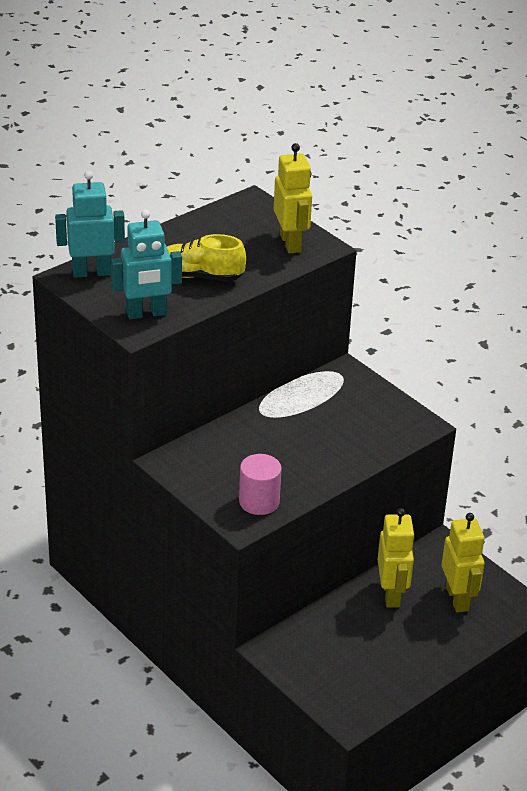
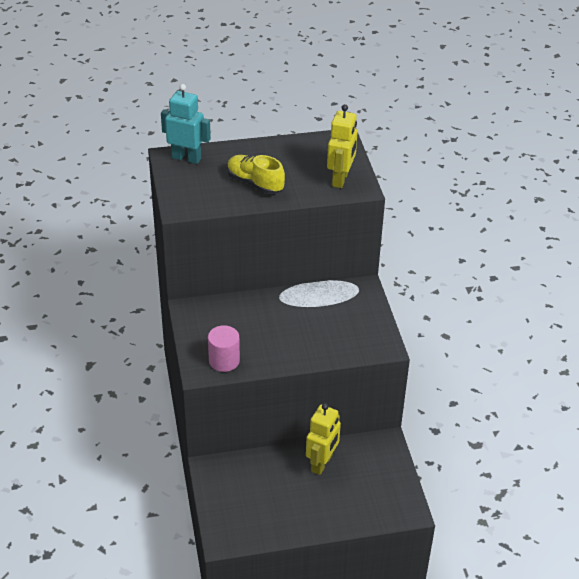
camera: 30 degrees right, 5 degrees up
turquoise robot [111,210,182,319] -> none
yellow robot [442,513,485,613] -> none

